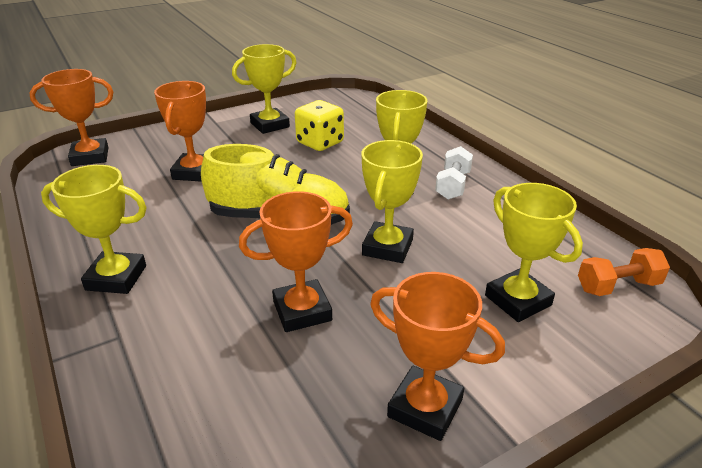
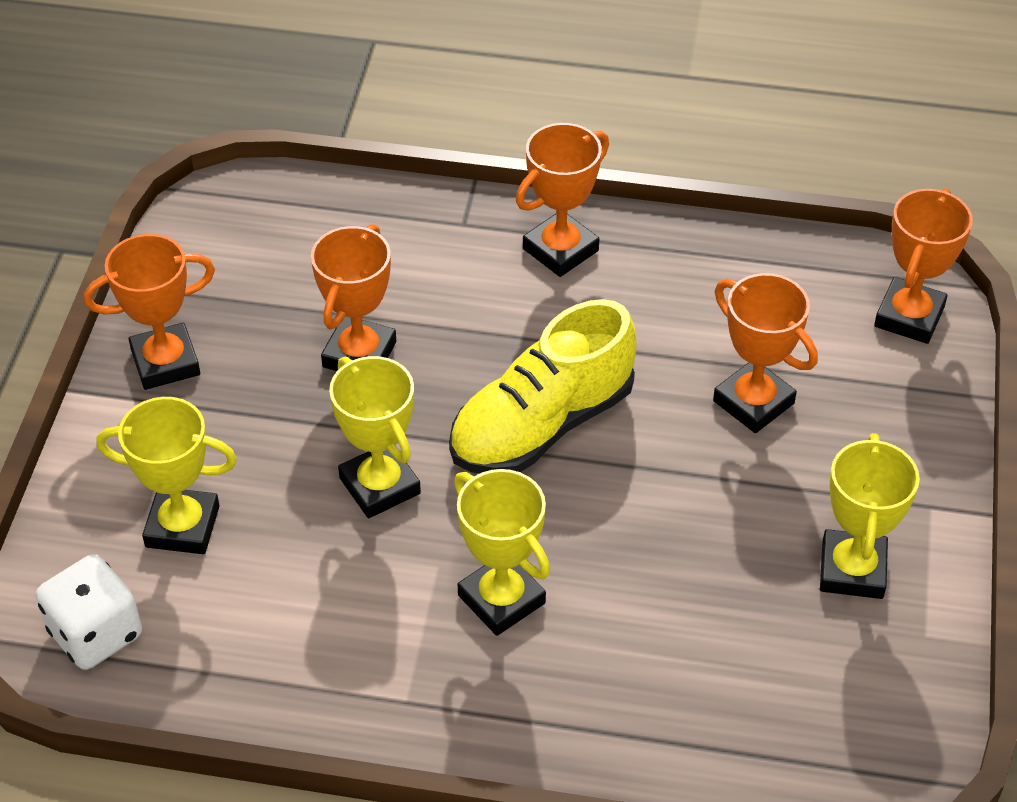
camera: 130 degrees right, 15 degrees up
yellow trophy [41,165,147,294] -> orange trophy [516,123,609,277]
yellow dice [295,100,344,151] -> none
white dumbbell [435,146,473,200] -> none
orange dumbbell [578,248,670,296] -> white dice [36,554,142,670]

